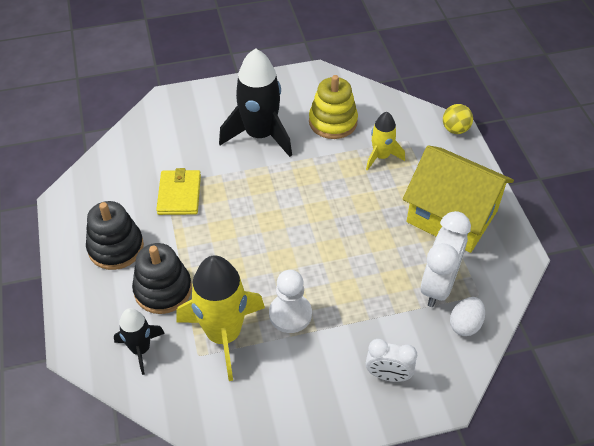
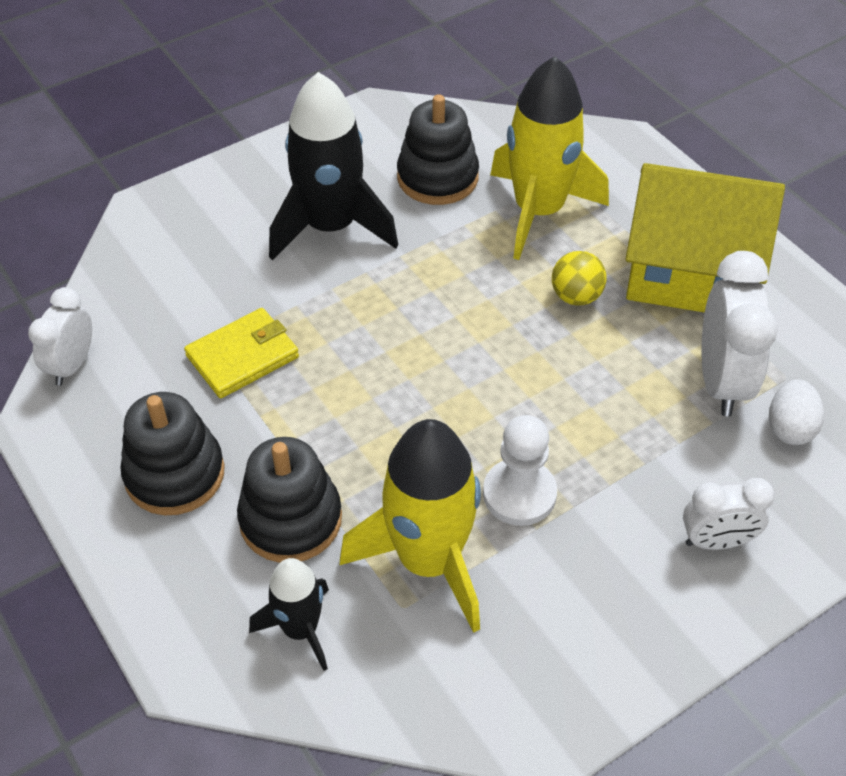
camera: 20 degrees left, 0 degrees up
yellow wallet [156,168,201,215] -> yellow wallet turned 75 degrees clockwise [184,308,299,398]
yellow stacking toy [309,75,358,139] -> black stacking toy [397,94,479,205]
yellow rocket [366,112,405,171] -> yellow rocket [490,56,609,260], size x1.81
yellow ball [443,104,473,134] -> yellow ball moved to [552,251,607,306]
none -> white clock [28,287,92,386]

